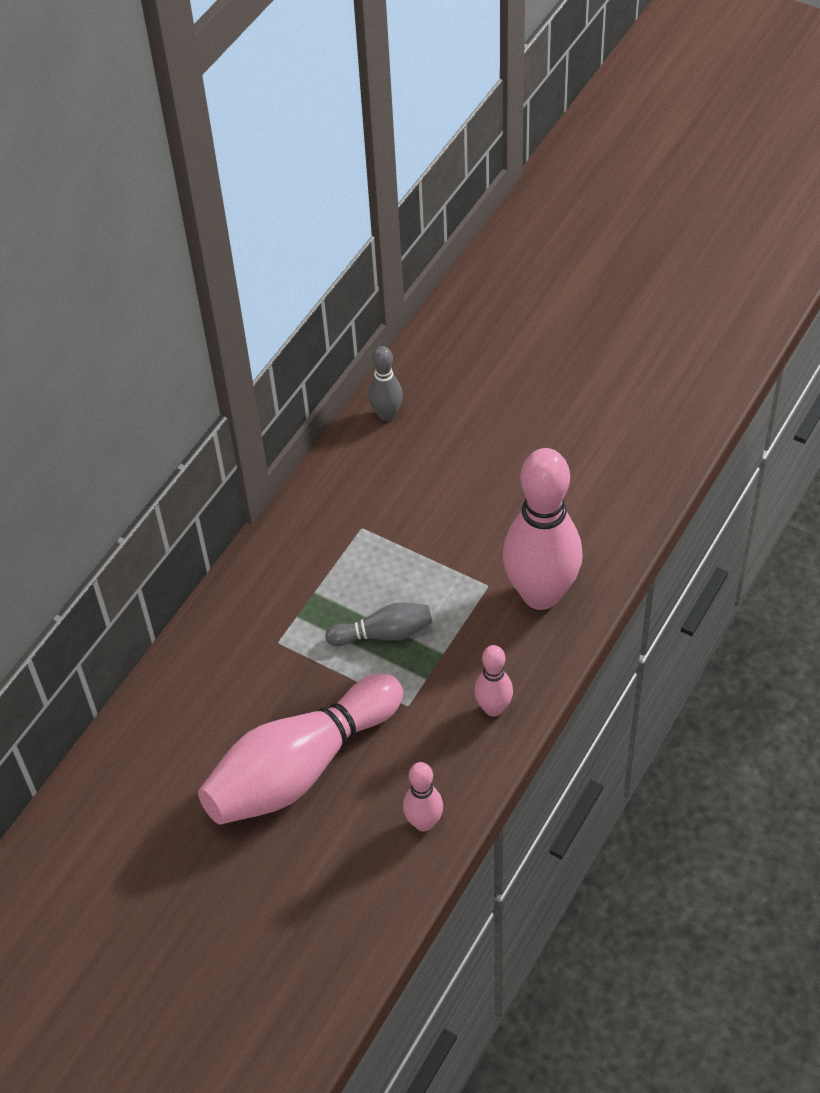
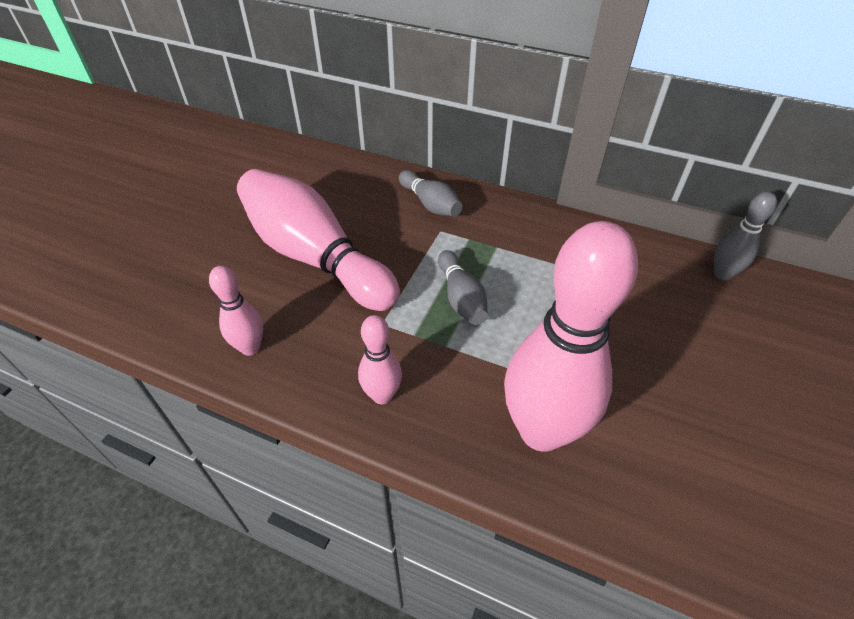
camera: 80 degrees right, 5 degrees down
none -> grey bowling pin [399,170,463,216]

